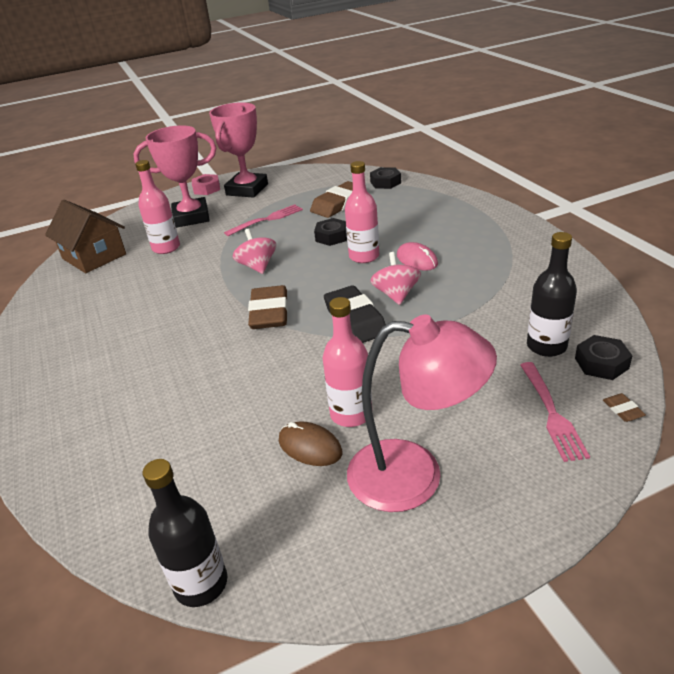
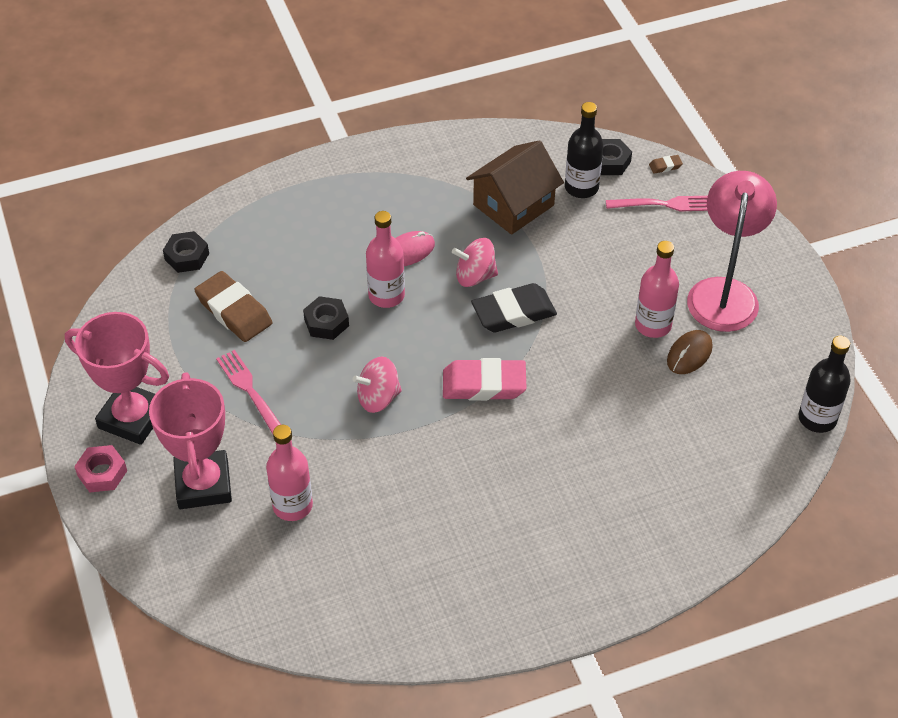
camera: 90 degrees left, 15 degrees up
brown house [45,200,126,273] -> brown house moved to [466,140,564,235]
brown eraser [248,285,288,329] -> pink eraser [443,358,526,401]

